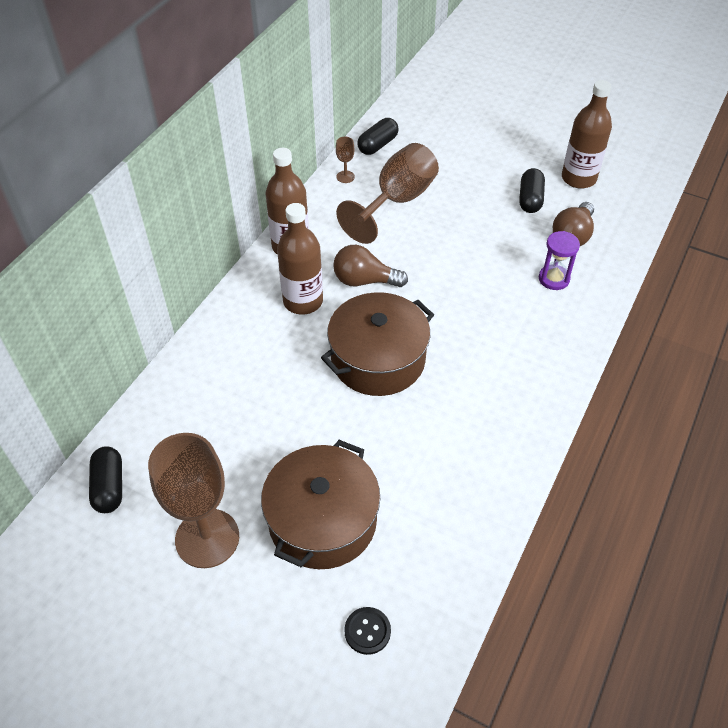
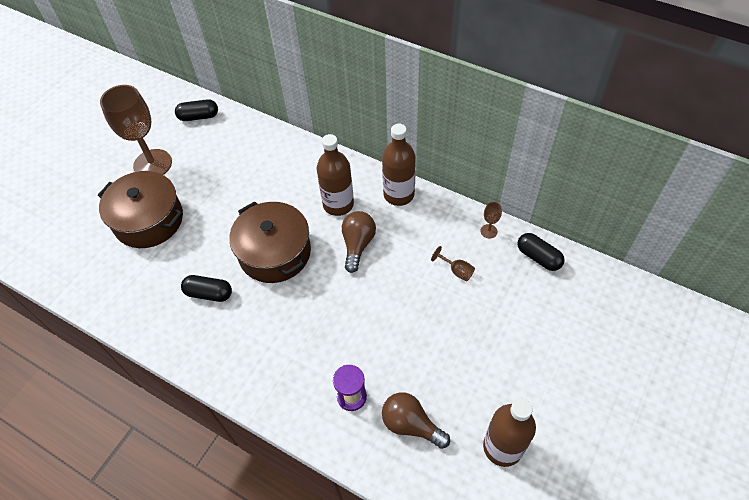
camera: 95 degrees right, 5 degrees up
brown goblet [336,143,439,244] -> brown goblet [431,246,475,281], size x0.40
black button [344,607,391,655] -> none
black capsule [519,168,545,213] -> black capsule moved to [181,275,232,302]

